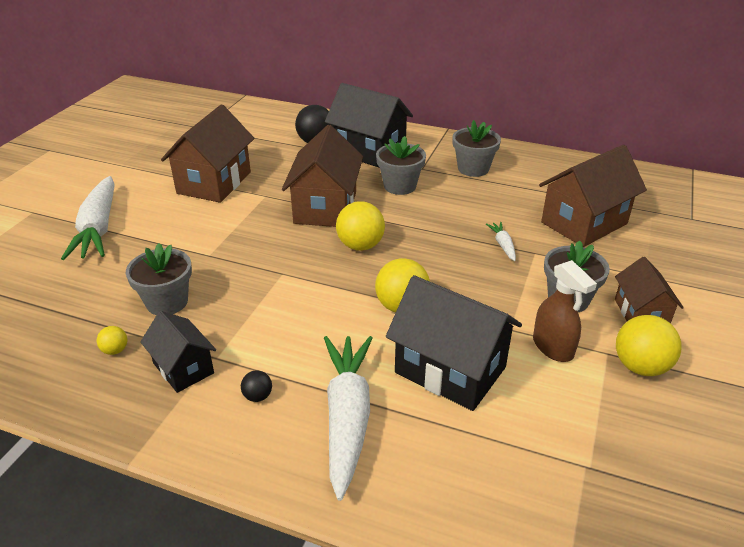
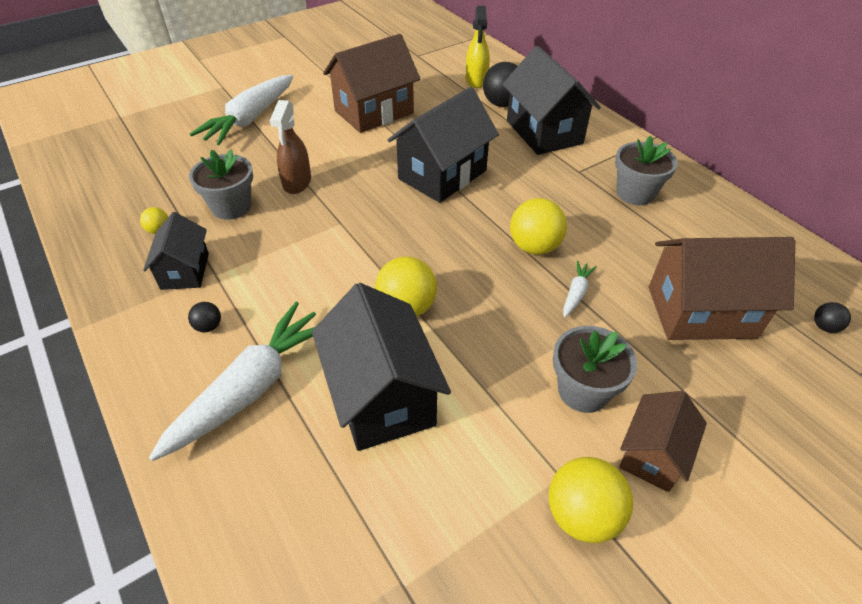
camera: 35 degrees right, 10 degrees up
brown house [282,125,363,227] -> black house [388,87,499,203]
yellow ball [336,201,385,251] -> yellow ball moved to [510,198,567,255]
grey flower pot [376,136,426,195] -> none
brown spray bottle [533,260,597,362] -> brown spray bottle moved to [270,100,311,194]
none -> yellow spray bottle [466,6,490,88]
none -> black ball [814,302,851,333]

